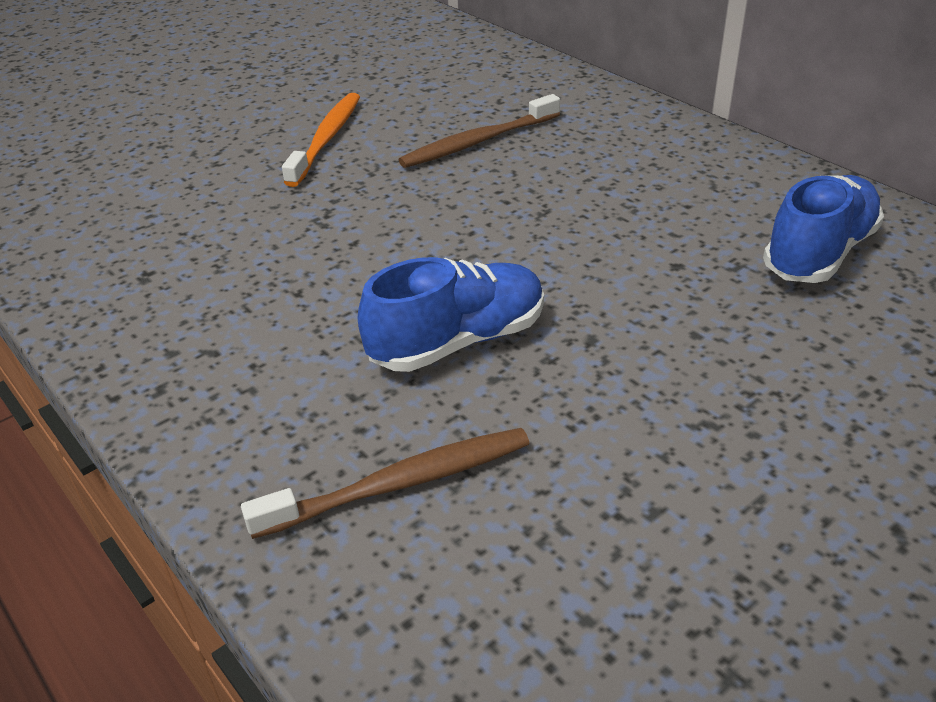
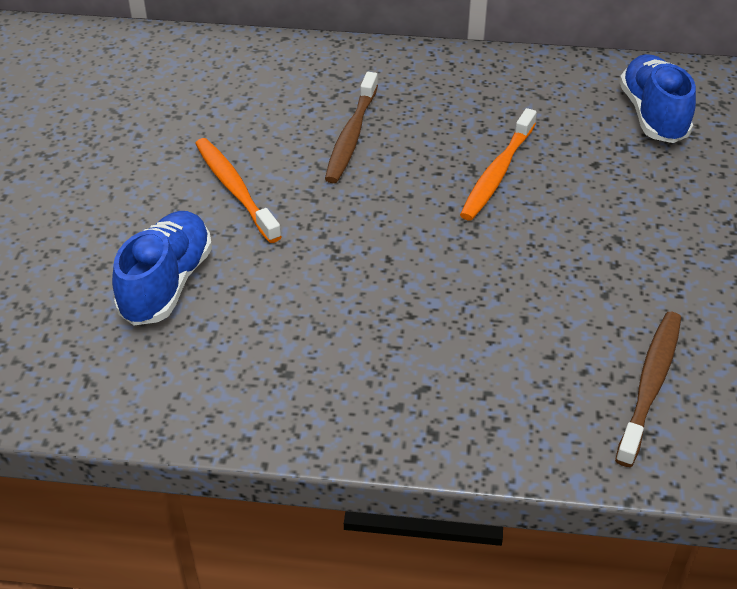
camera: 45 degrees left, 5 degrees up
blue shoe [358,257,544,372] -> blue shoe moved to [112,211,212,325]
none -> orange toothbrush [460,108,537,221]

